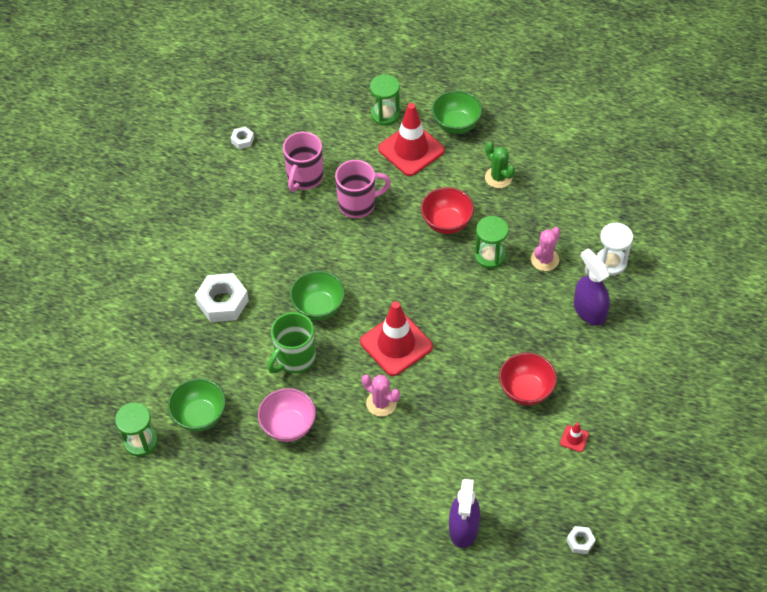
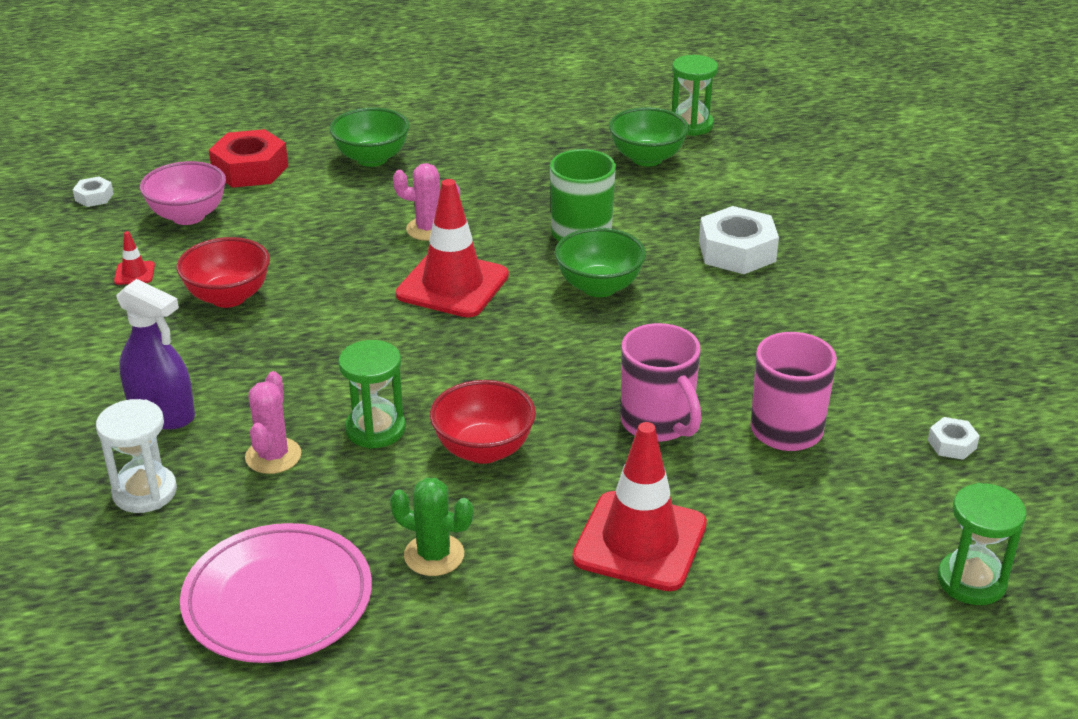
camera: 150 degrees right, 20 degrees down
pink bowl [258,388,316,442] -> pink bowl moved to [140,161,226,225]
pink mug [335,160,391,218] -> pink mug turned 75 degrees counterclockwise [621,323,701,442]
green hourglass [370,74,400,126] -> green hourglass moved to [937,483,1026,605]
green bowl [432,90,482,134] -> green bowl moved to [330,108,410,167]
purple spray bottle [449,479,480,548] -> red nut [209,129,288,188]
none -> pink plate [180,523,372,663]

